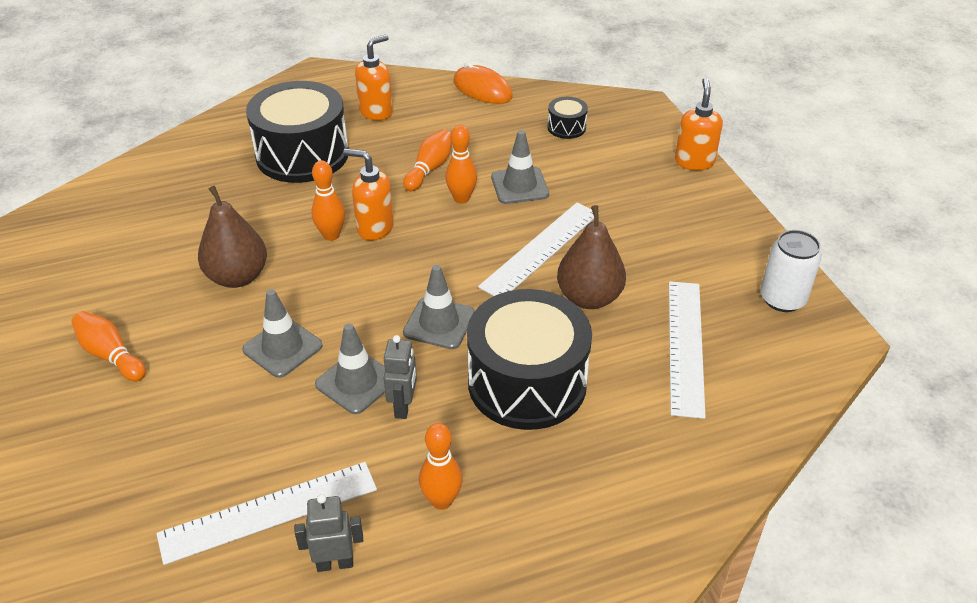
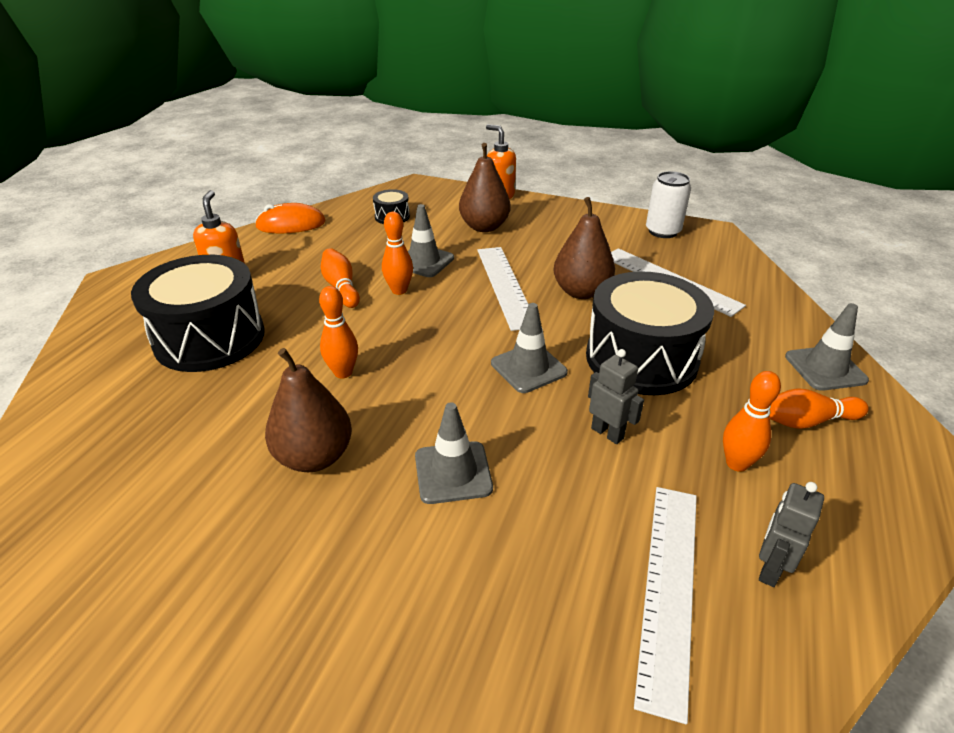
camera: 50 degrees left, 5 degrees down
orange bowling pin [71,311,146,381] -> orange bowling pin moved to [770,388,869,429]
grey traffic cone [315,323,385,414] -> grey traffic cone moved to [785,303,869,391]
orange soap dispenser [343,148,394,241] -> none
none -> brown pear [459,143,511,232]

